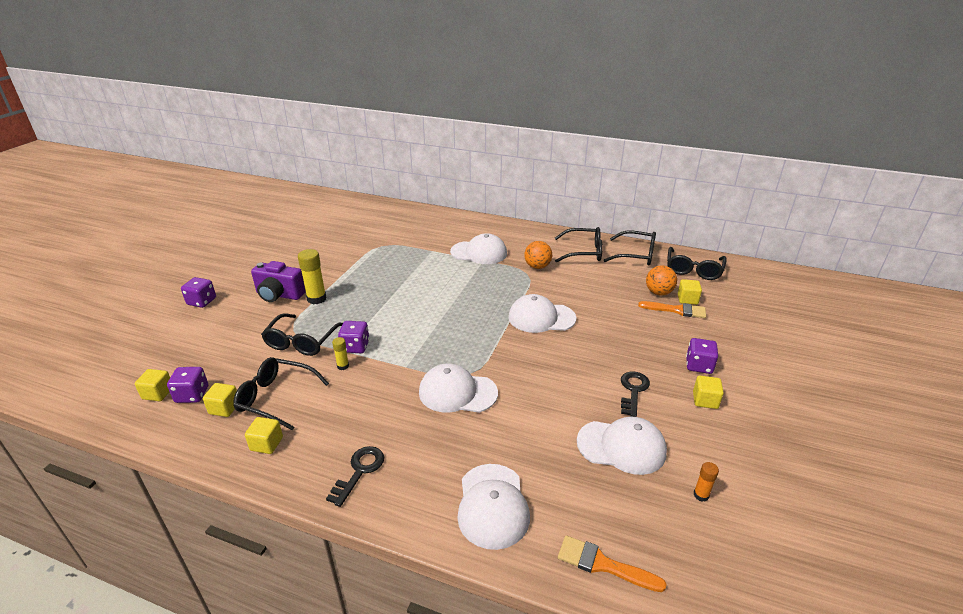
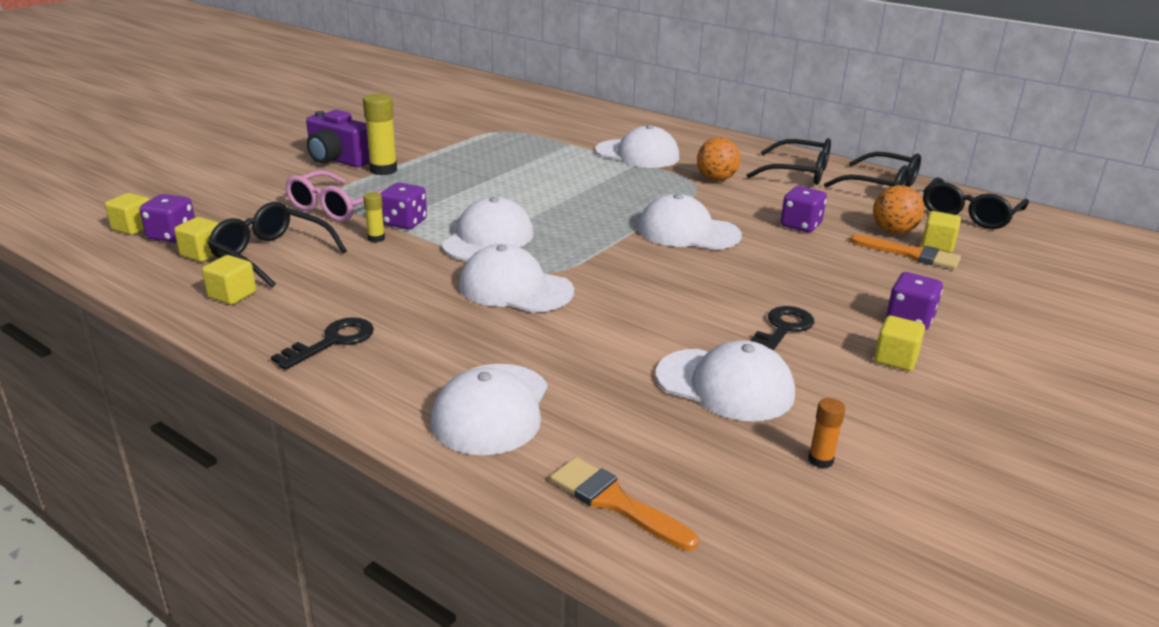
camera: 15 degrees right, 5 degrees down
purple dice [181,277,216,308] -> purple dice moved to [781,186,827,232]
black glasses [261,313,343,356] -> pink glasses [285,170,386,222]
none -> white cap [442,197,534,261]

